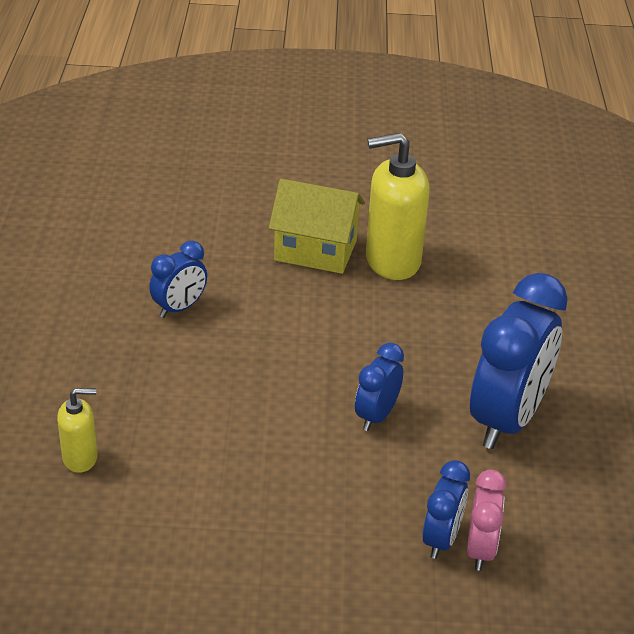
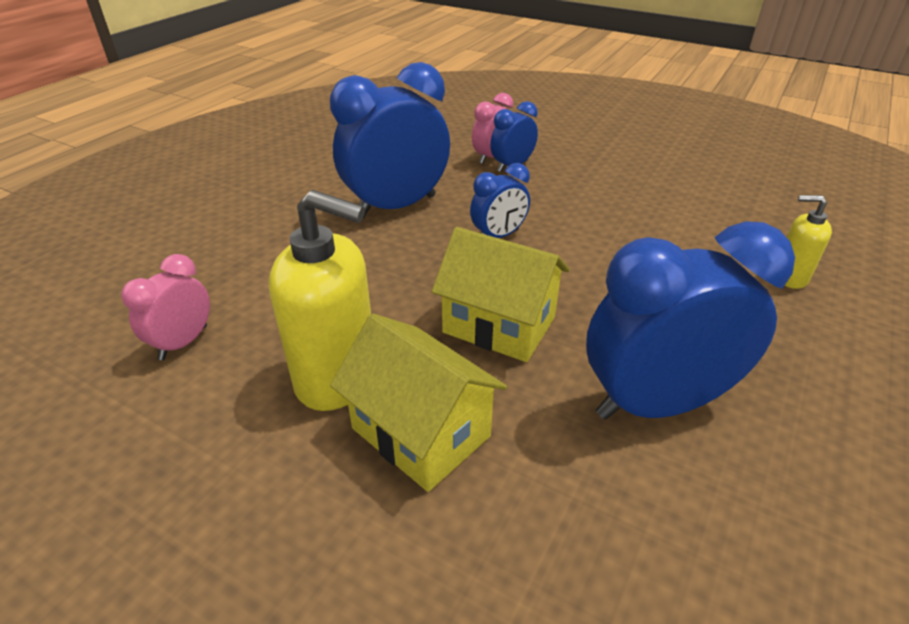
camera: 150 degrees left, 0 degrees up
blue clock [149,241,207,318] -> blue clock [586,221,795,420], size x1.96
none -> pink clock [121,254,210,360]
none -> yellow house [432,227,570,362]

